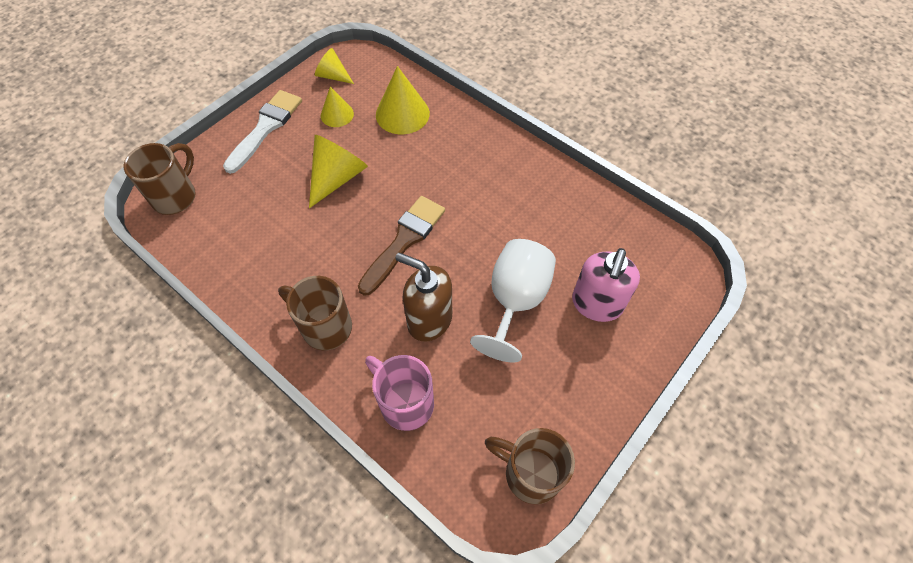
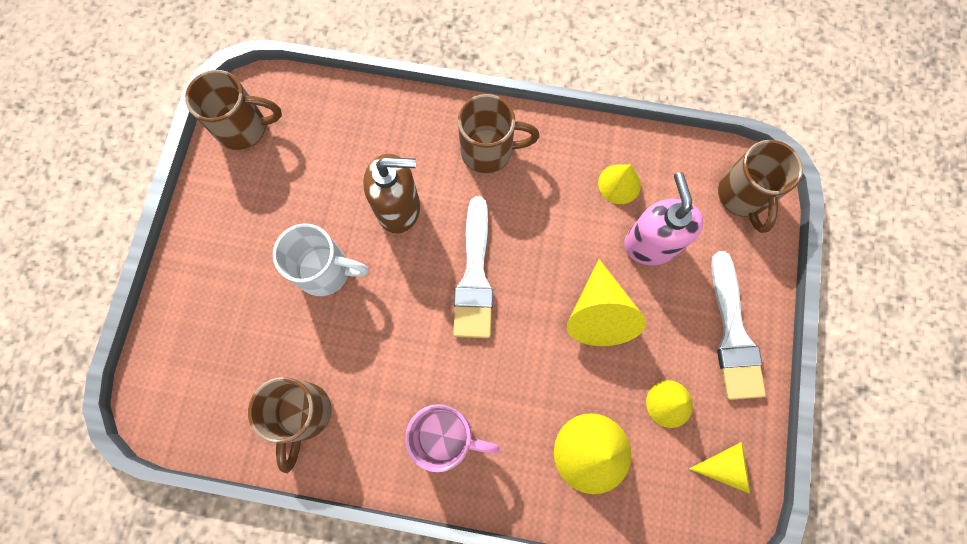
camera: 150 degrees right, 15 degrees up
brown brush [358,196,445,296] -> white brush [453,196,493,338]
pink mug [365,355,434,431] -> pink mug moved to [405,404,500,472]
white goblet [470,239,556,363] -> white mug [273,224,368,296]
pink soap dispenser [572,248,640,322] -> pink soap dispenser moved to [624,172,703,265]
none -> brown mug [248,377,331,473]
none -> yellow cone [598,164,641,204]

